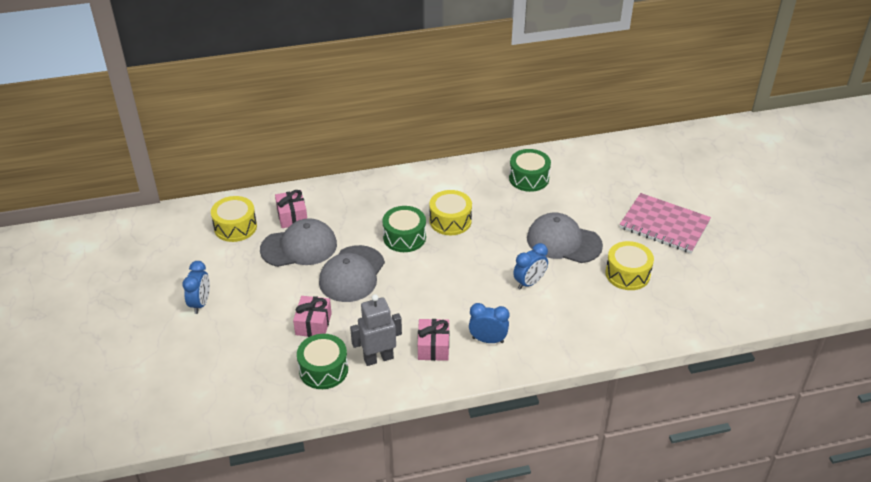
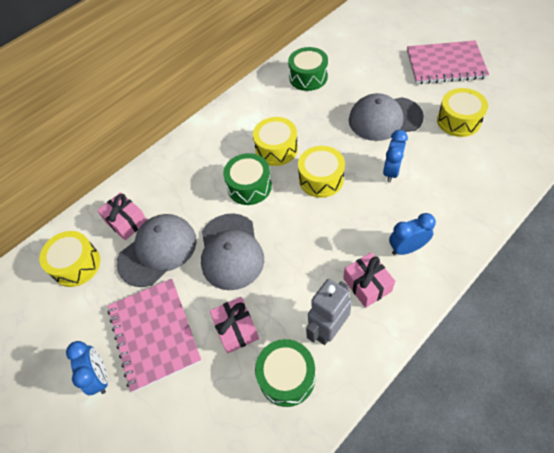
camera: 25 degrees left, 15 degrees up
none -> pink notebook [108,279,202,392]
none -> yellow drum [298,146,345,198]

